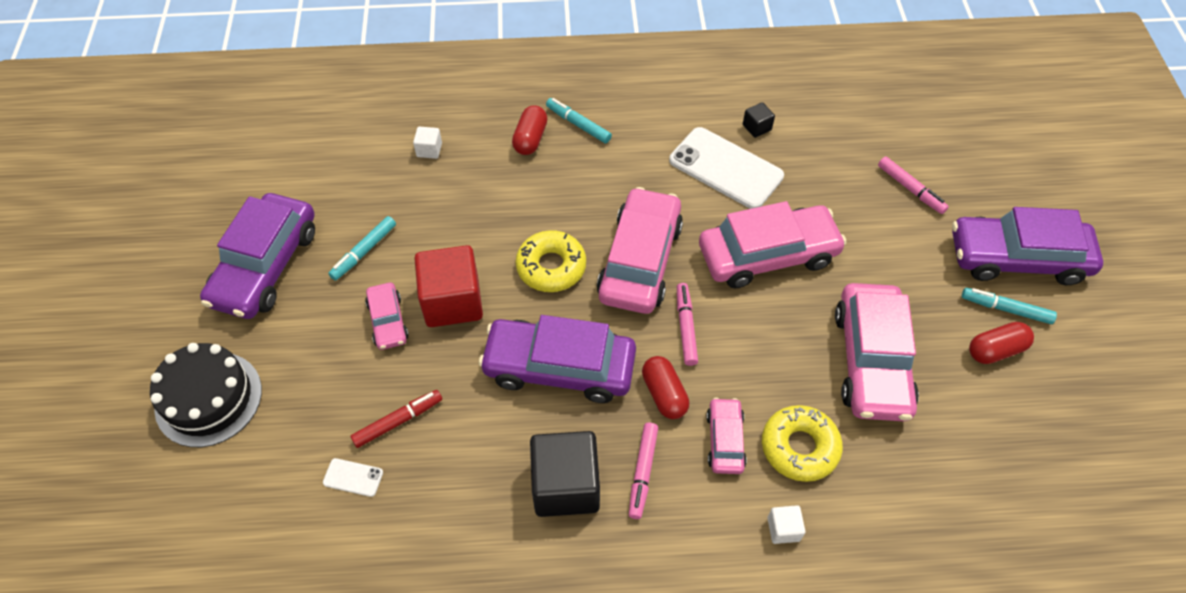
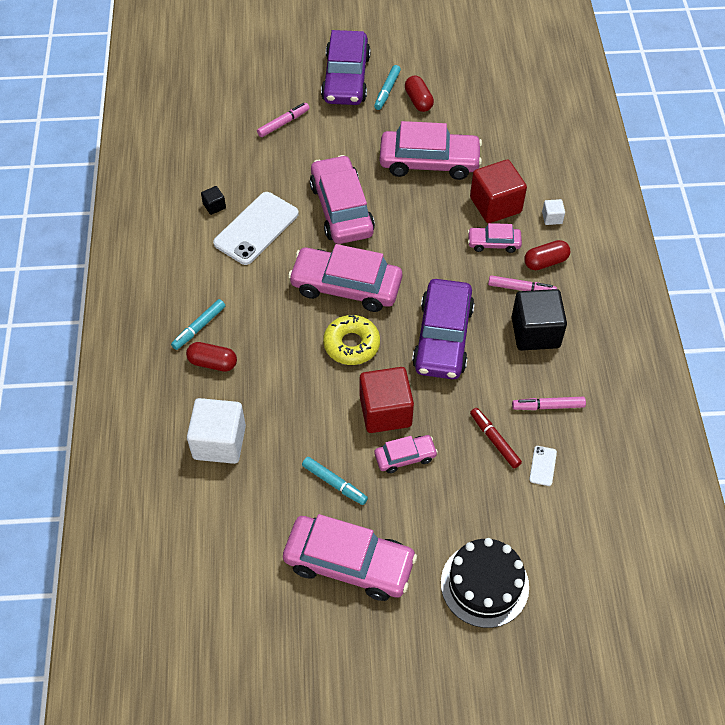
camera: 90 degrees left, 0 degrees up
purple car [200,193,315,319] -> pink car [283,514,417,601]
white cube [413,127,442,159] -> white cube [187,398,246,464], size x2.24
red capsule [642,356,689,419] -> red capsule moved to [524,240,570,270]
pink marker [677,283,698,366] -> pink marker moved to [512,397,586,410]
yellow donut [762,405,843,482] -> red cube [470,160,527,223]

